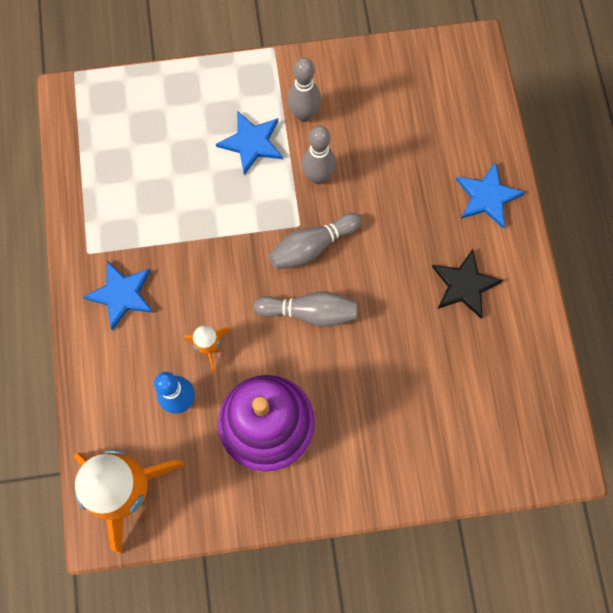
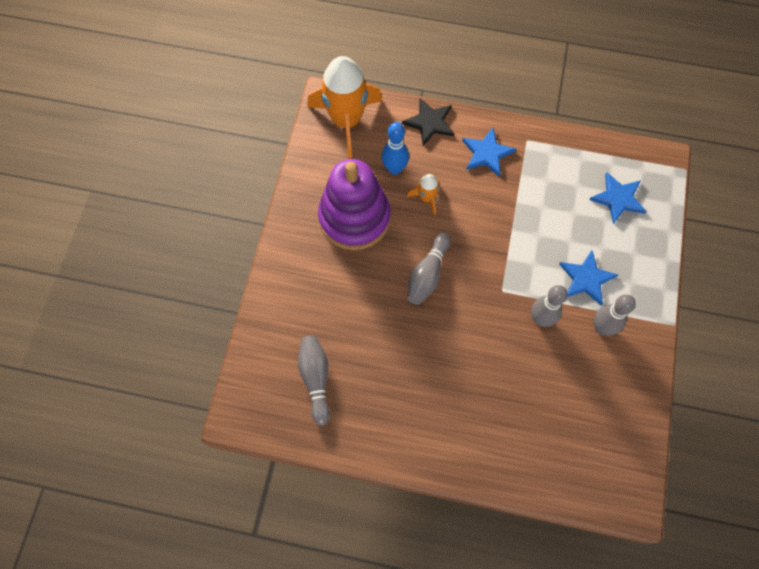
camera: 110 degrees right, 5 degrees down
grey bowling pin [269,213,362,269] -> grey bowling pin moved to [298,336,330,426]
black star [432,249,503,318] -> black star moved to [402,98,454,146]
blue star [456,162,525,228] -> blue star moved to [589,173,646,224]

